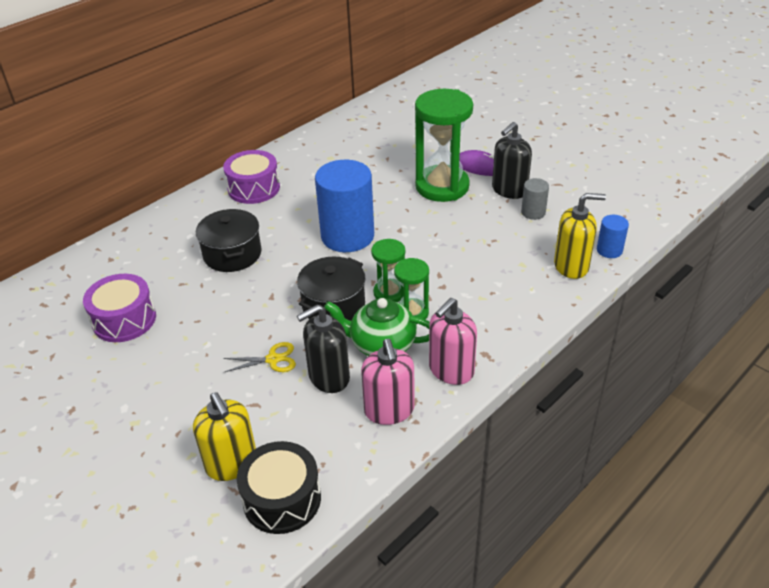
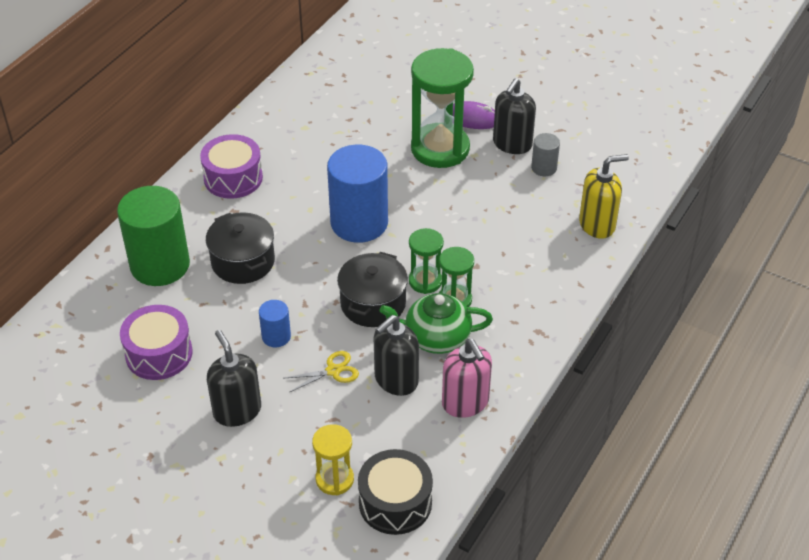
camera: 15 degrees left, 5 degrees up
yellow soap dispenser [193,392,256,481] -> yellow hourglass [312,424,354,495]
pink soap dispenser [429,298,477,385] -> none
blue cylinder [597,215,629,258] -> blue cylinder moved to [259,300,291,347]
none -> green cylinder [117,186,190,286]
none -> black soap dispenser [207,330,261,427]

